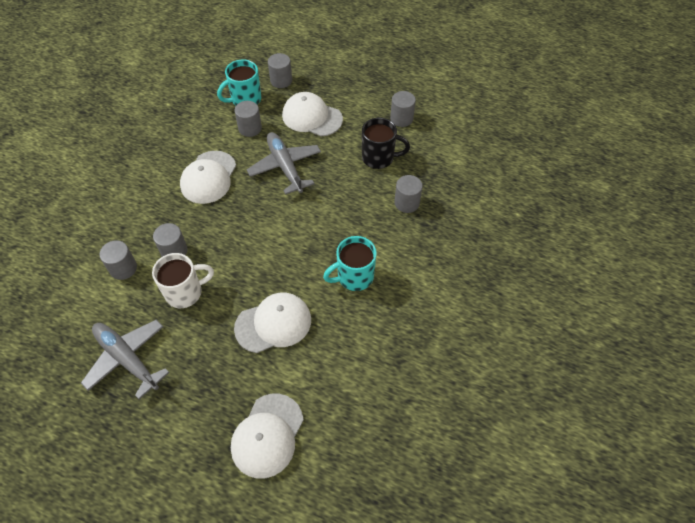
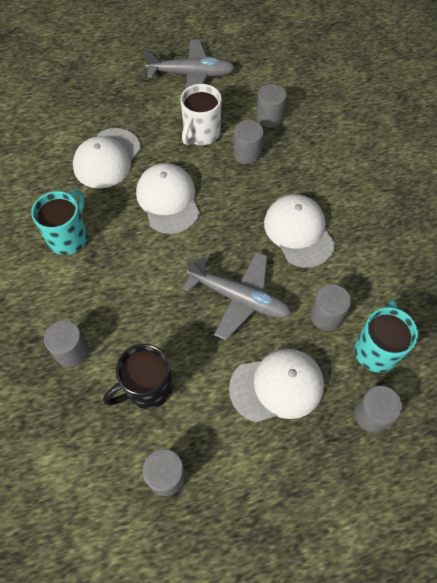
camera: 140 degrees right, 5 degrees up
white cap [231,394,304,479] -> white cap moved to [136,163,200,234]

